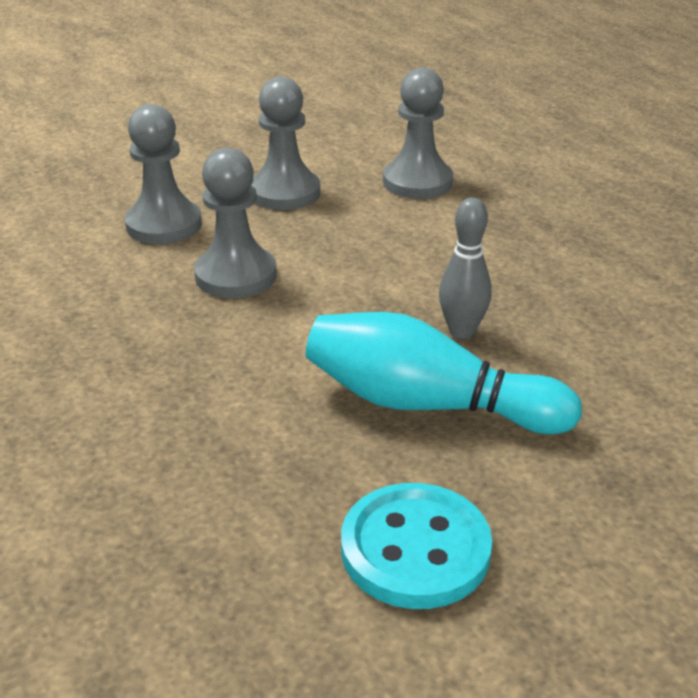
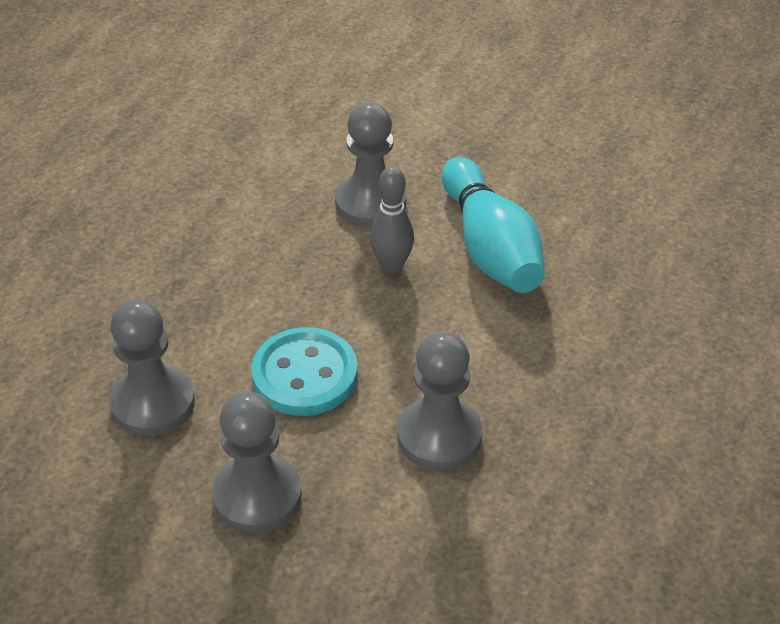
camera: 125 degrees left, 10 degrees up
grey pawn [125,104,202,244] -> grey pawn moved to [335,102,407,227]
turquoise button [341,483,492,609] -> turquoise button moved to [251,327,358,416]

